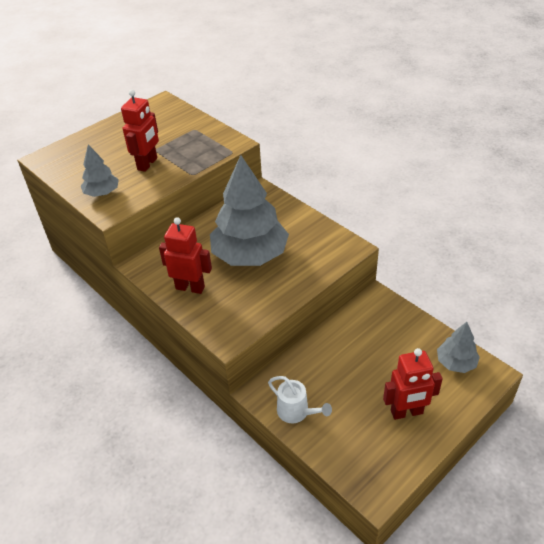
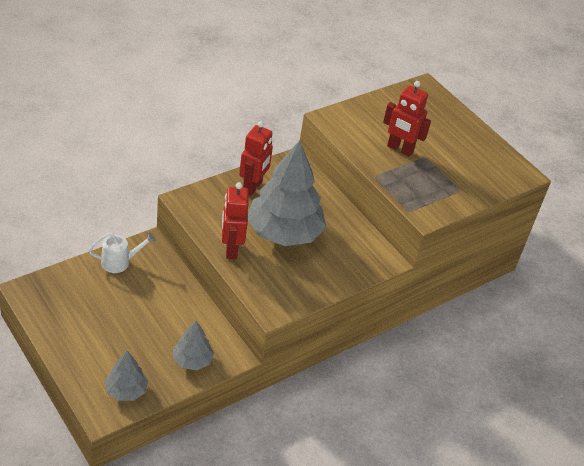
camera: 90 degrees right, 0 degrees up
grey tree [81,144,119,197] -> grey tree moved to [173,320,214,370]
white watering can [268,376,332,423] -> white watering can turned 150 degrees counterclockwise [89,233,156,273]
red robot [383,348,443,420] -> red robot moved to [222,182,249,259]

